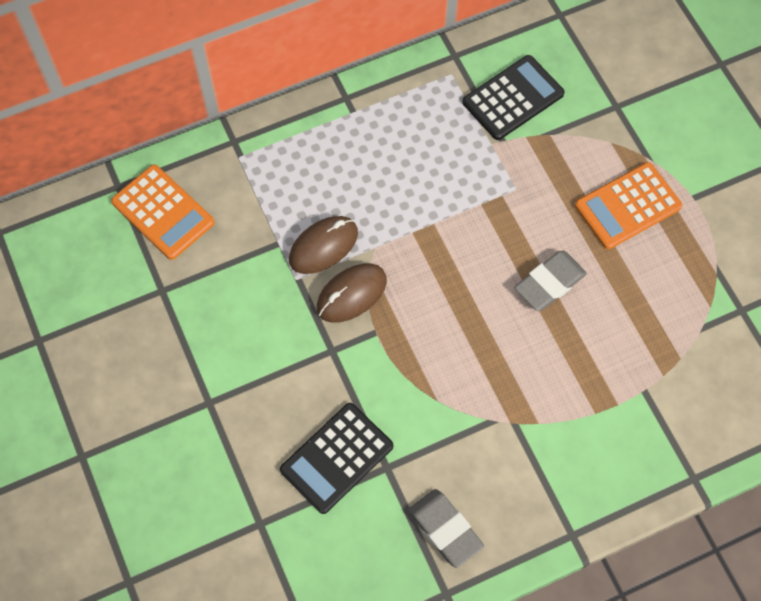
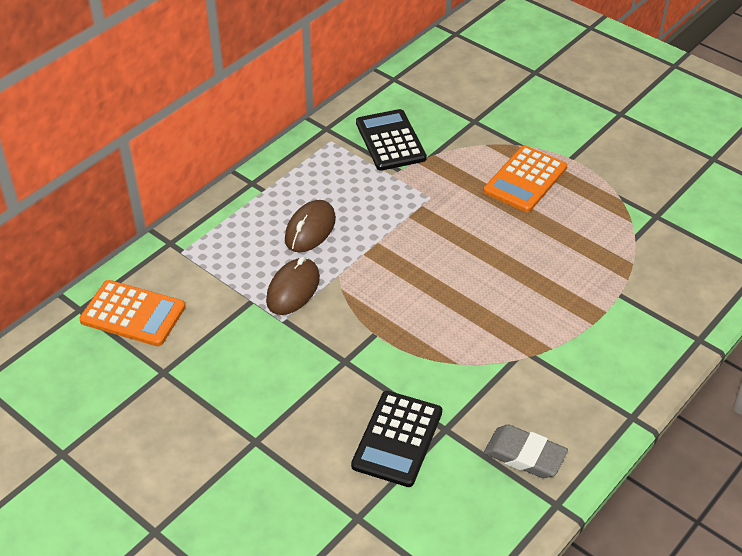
camera: 25 degrees left, 20 degrees down
brown mouse [316,263,387,323] -> brown mouse moved to [285,200,336,252]
black calculator [462,55,565,140] -> black calculator turned 45 degrees counterclockwise [356,109,427,171]
grey eraser [514,251,587,311] -> none

